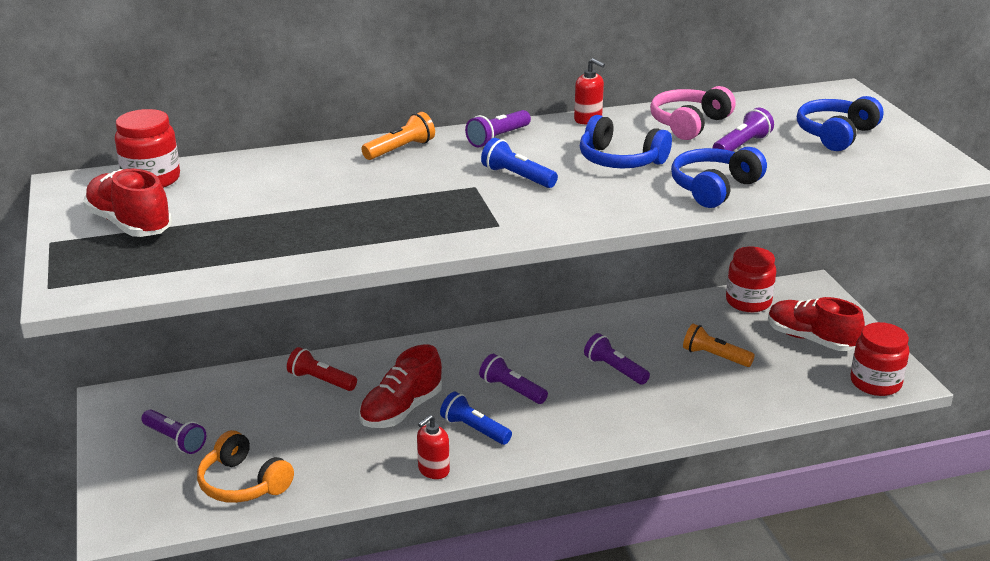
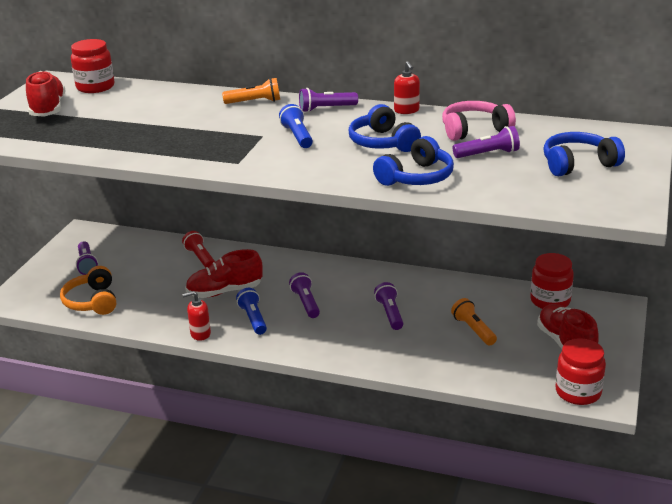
camera: 35 degrees right, 0 degrees up
blue headphones [671,147,767,208] -> blue headphones turned 150 degrees clockwise [373,136,454,186]

